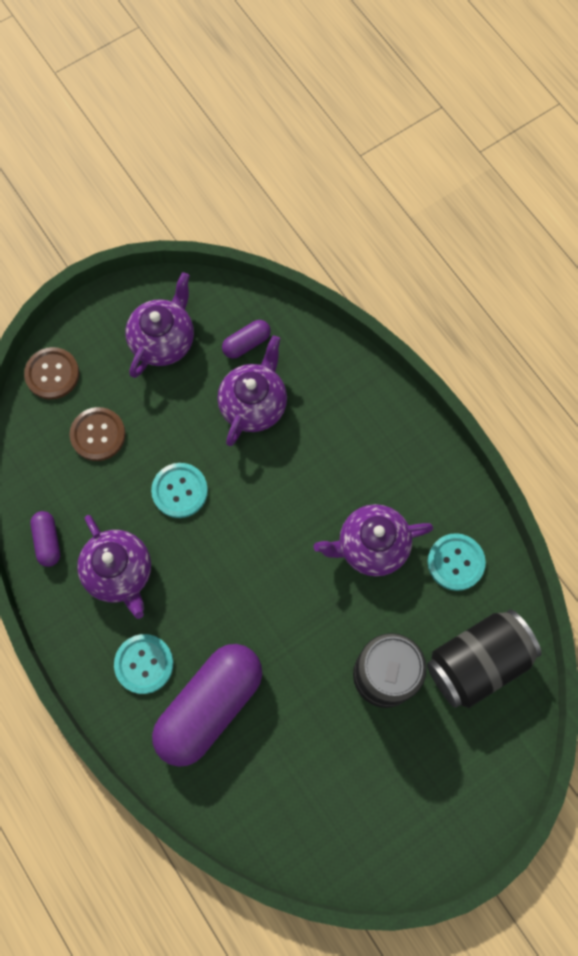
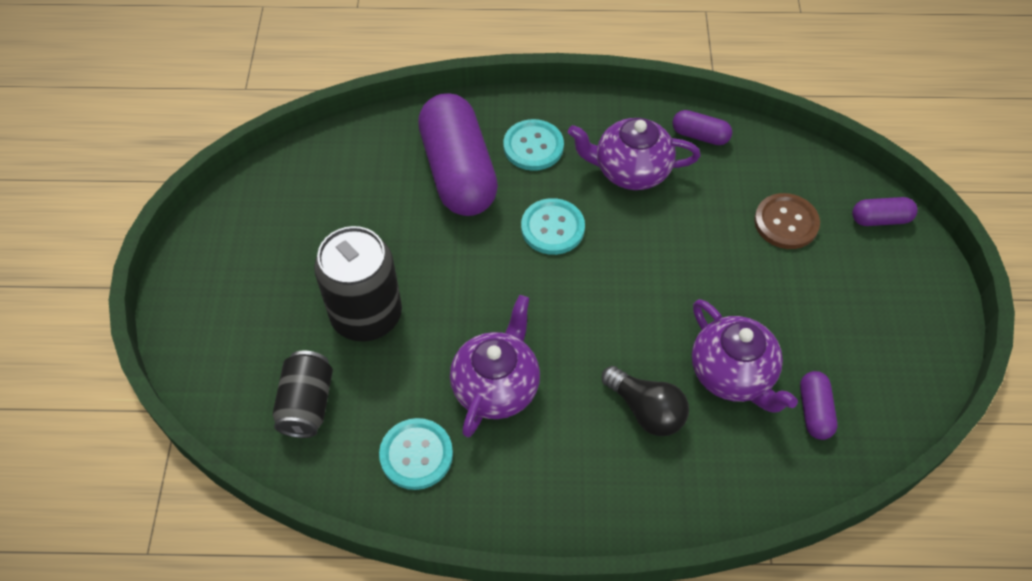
camera: 125 degrees right, 15 degrees down
brown button [24,347,79,400] -> purple capsule [852,197,918,226]
purple teapot [125,272,194,378] -> none
turquoise button [151,463,208,518] -> turquoise button moved to [521,198,585,255]
black can [427,609,541,708] -> black can [273,351,333,438], size x0.64
none -> black light bulb [602,366,689,436]

